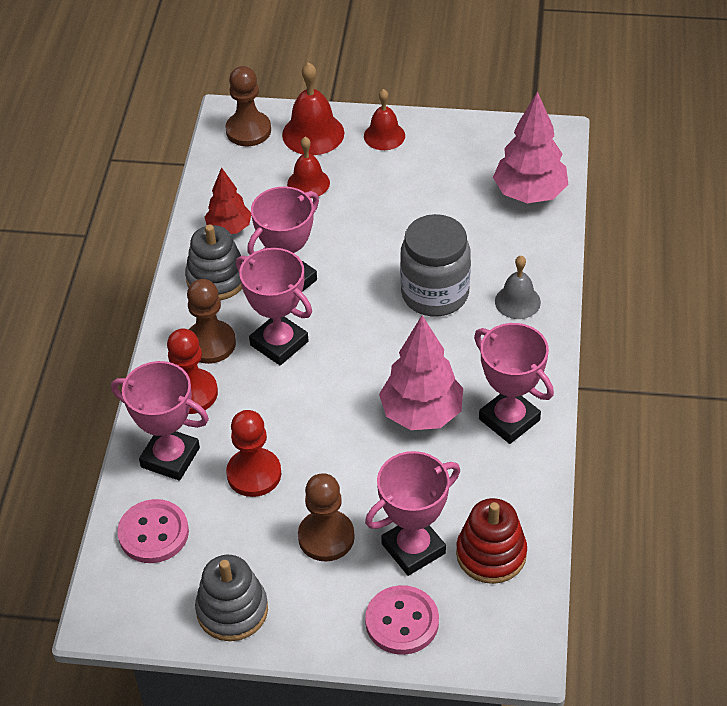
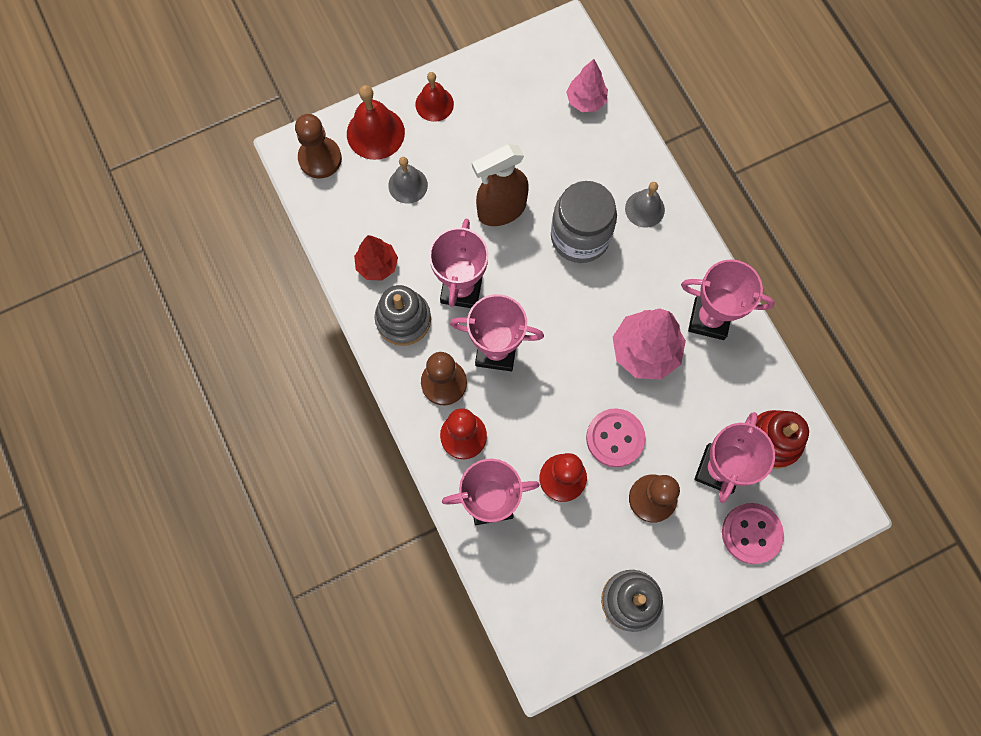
camera: 35 degrees left, 25 degrees up
pink button [117,499,189,563] -> pink button moved to [586,408,646,467]
red bell [287,137,330,198] -> grey bell [388,157,428,204]
pink tree [493,91,569,203] -> pink tree [566,59,608,112], size x0.62
none -> brown spray bottle [472,144,529,226]

